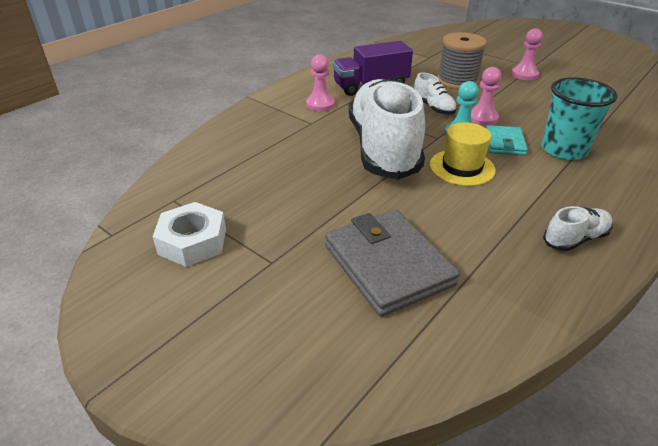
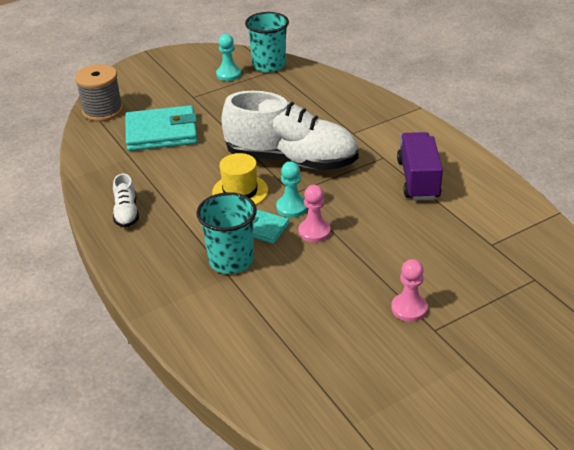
camera: 110 degrees right, 0 degrees up
white nut [153,202,226,267] -> turquoise pawn [216,34,241,81]
pink pawn [306,54,335,111] -> none
grey wallet [325,210,460,317] -> turquoise wallet [125,105,198,151]
white shoe [414,73,457,115] -> none
grey spool [437,32,487,90] -> grey spool moved to [75,64,123,122]
none -> turquoise cup [245,12,289,72]

